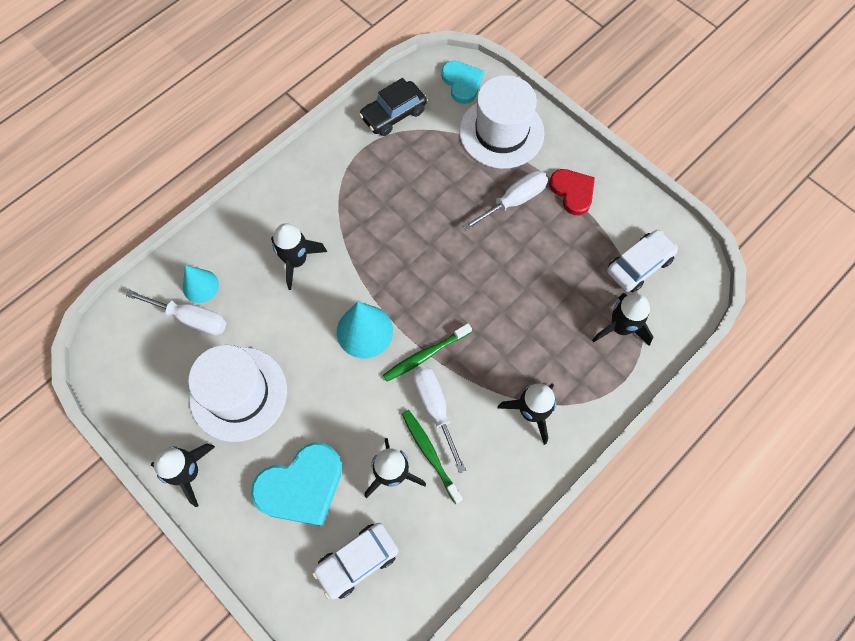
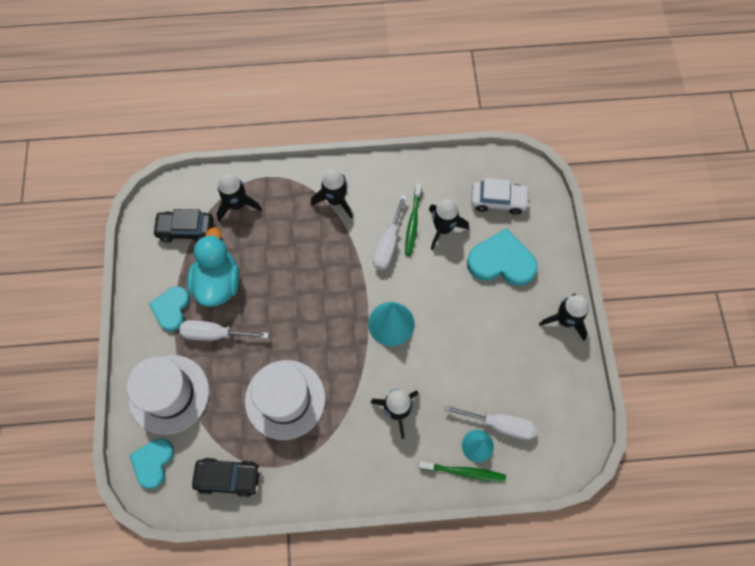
camera: 140 degrees left, 0 degrees up
white screwdriver [126,290,226,336] -> white screwdriver turned 135 degrees clockwise [444,405,537,440]
white hat [188,345,287,442] -> white hat moved to [245,360,325,440]
green toothbrush [383,323,472,381] -> green toothbrush moved to [419,461,506,482]
red heart [549,169,595,215] -> turquoise heart [149,286,190,331]
white car [607,230,678,292] -> black car [153,209,214,243]
none -> turquoise duck [187,227,240,307]

